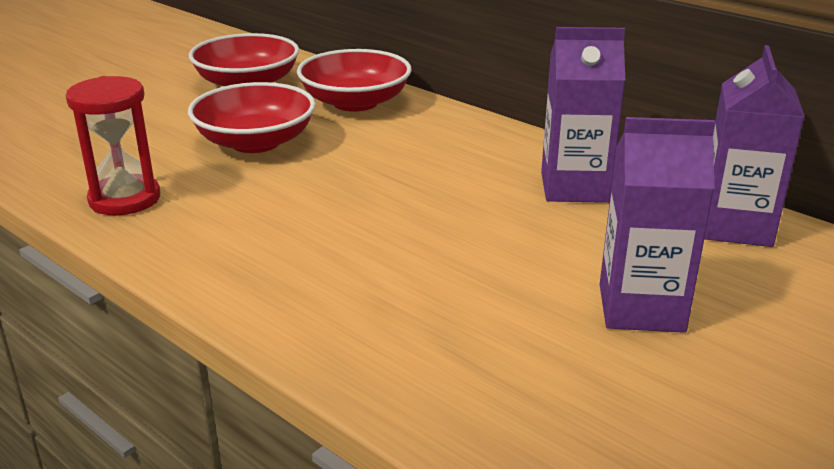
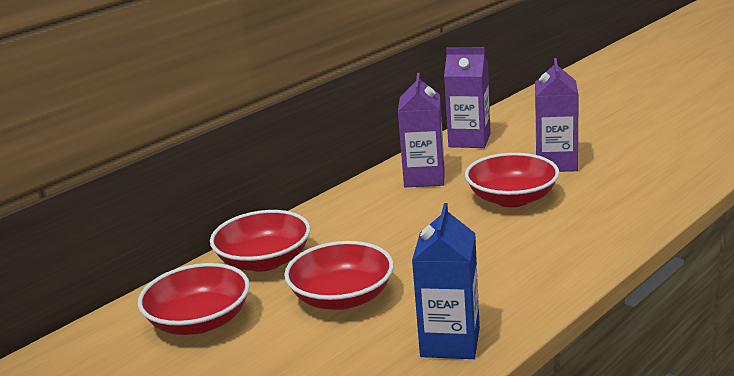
camera: 85 degrees left, 5 degrees down
red hourglass [66,76,160,215] -> blue carton [412,203,480,359]
none -> red bowl [465,153,559,207]

